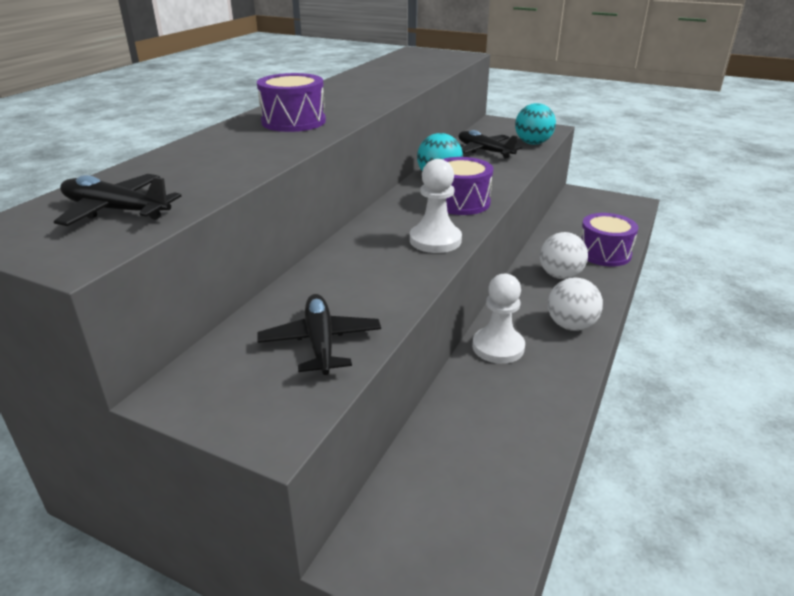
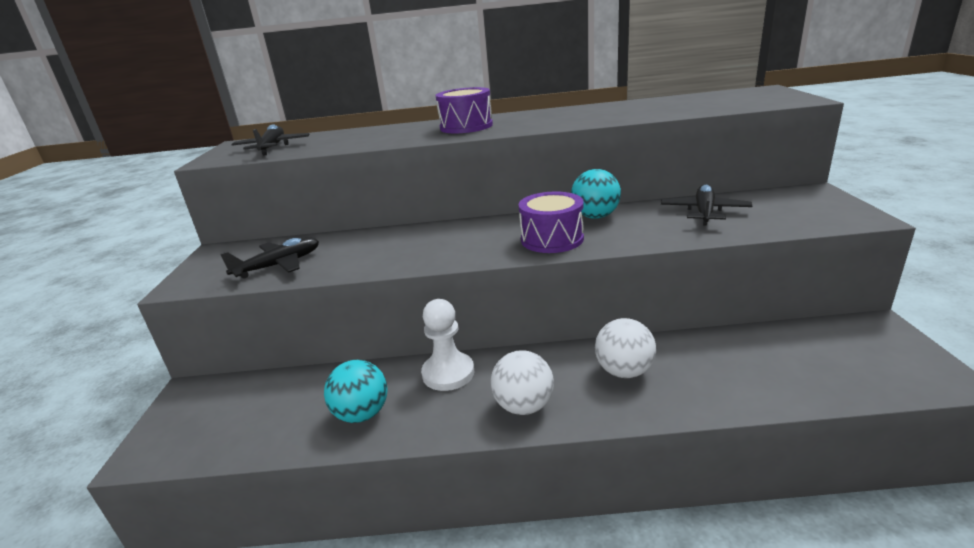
camera: 65 degrees right, 5 degrees down
white pawn [410,159,462,253] -> none
turquoise ball [515,103,556,145] -> turquoise ball moved to [324,360,387,423]
purple drum [580,213,639,266] -> none

